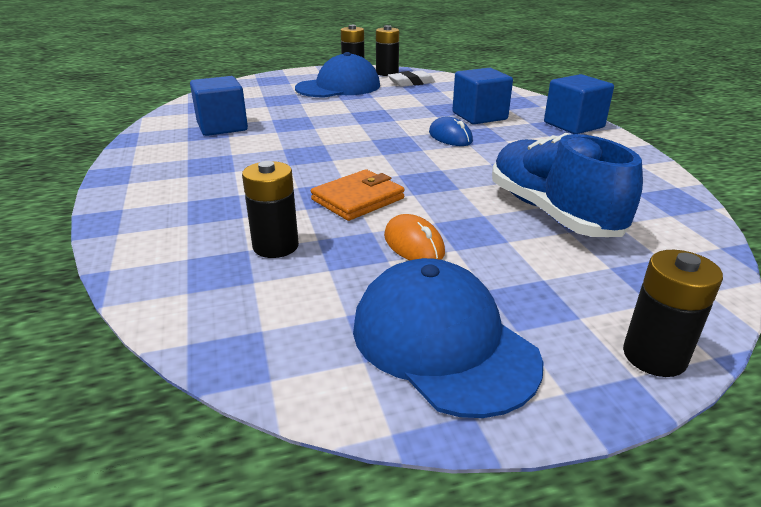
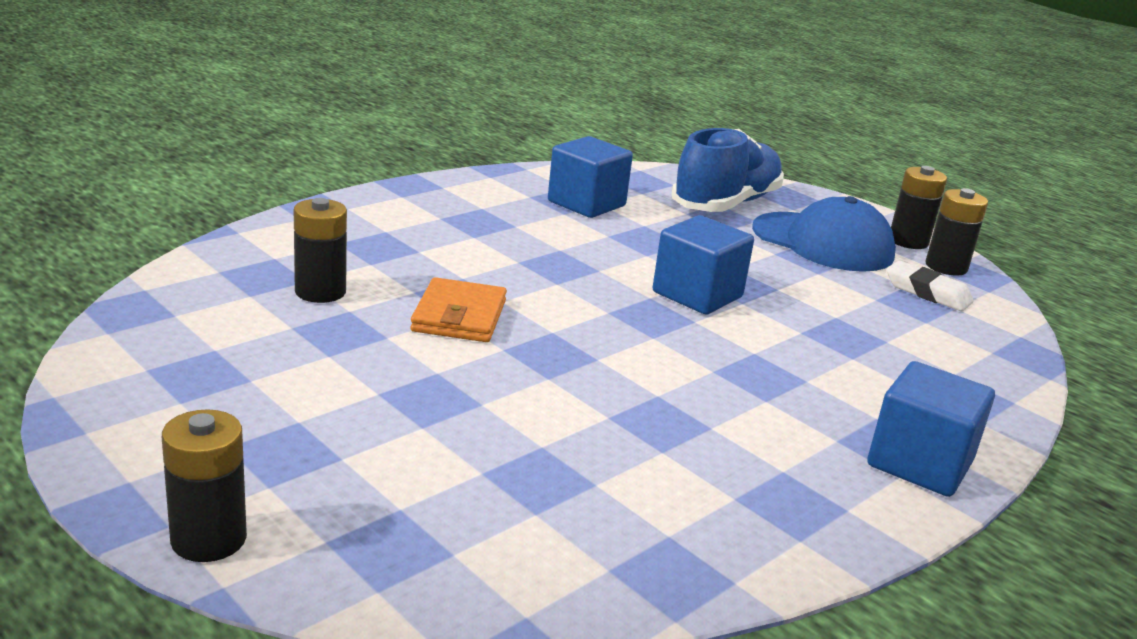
camera: 60 degrees right, 5 degrees down
orange wallet [311,170,405,221] -> orange wallet turned 75 degrees clockwise [410,277,507,342]
blue cap [353,258,544,418] -> none
orange mouse [384,214,445,260] -> none
blue mouse [429,117,473,146] -> none
blue cube [452,68,513,124] -> blue cube moved to [653,215,754,314]
blue shoe [492,132,643,237] -> blue shoe moved to [672,128,784,212]

